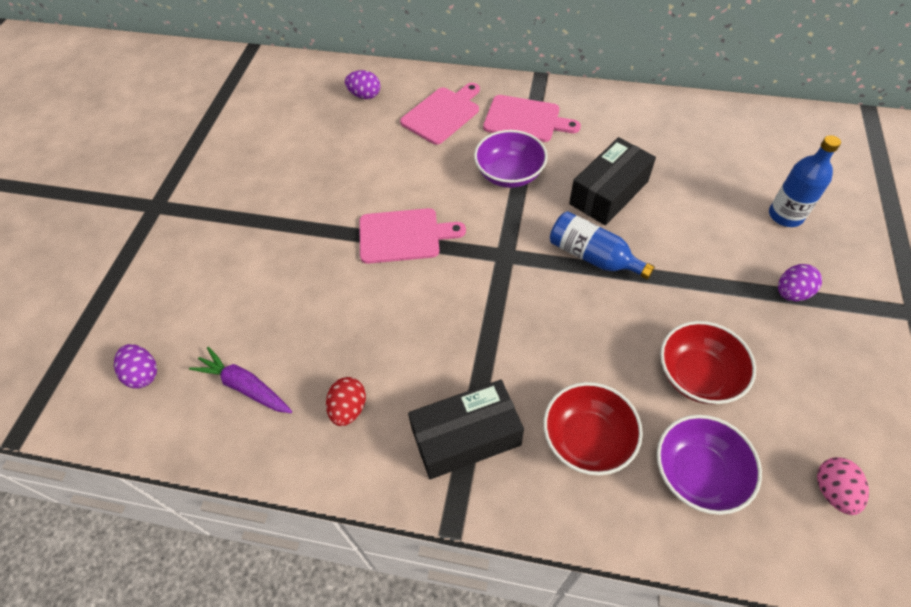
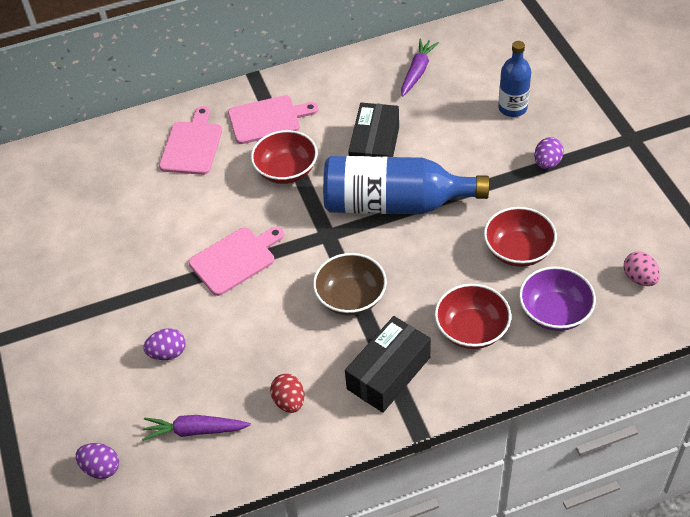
camera: 30 degrees left, 5 degrees down
purple egg [345,70,380,99] -> purple egg moved to [143,328,186,360]
purple bowl [474,130,548,188] -> red bowl [251,130,318,184]
blue bottle [550,211,655,280] -> blue bottle [323,156,489,214], size x1.79
none -> brown bowl [313,253,387,316]
none -> purple carrot [401,38,439,97]

